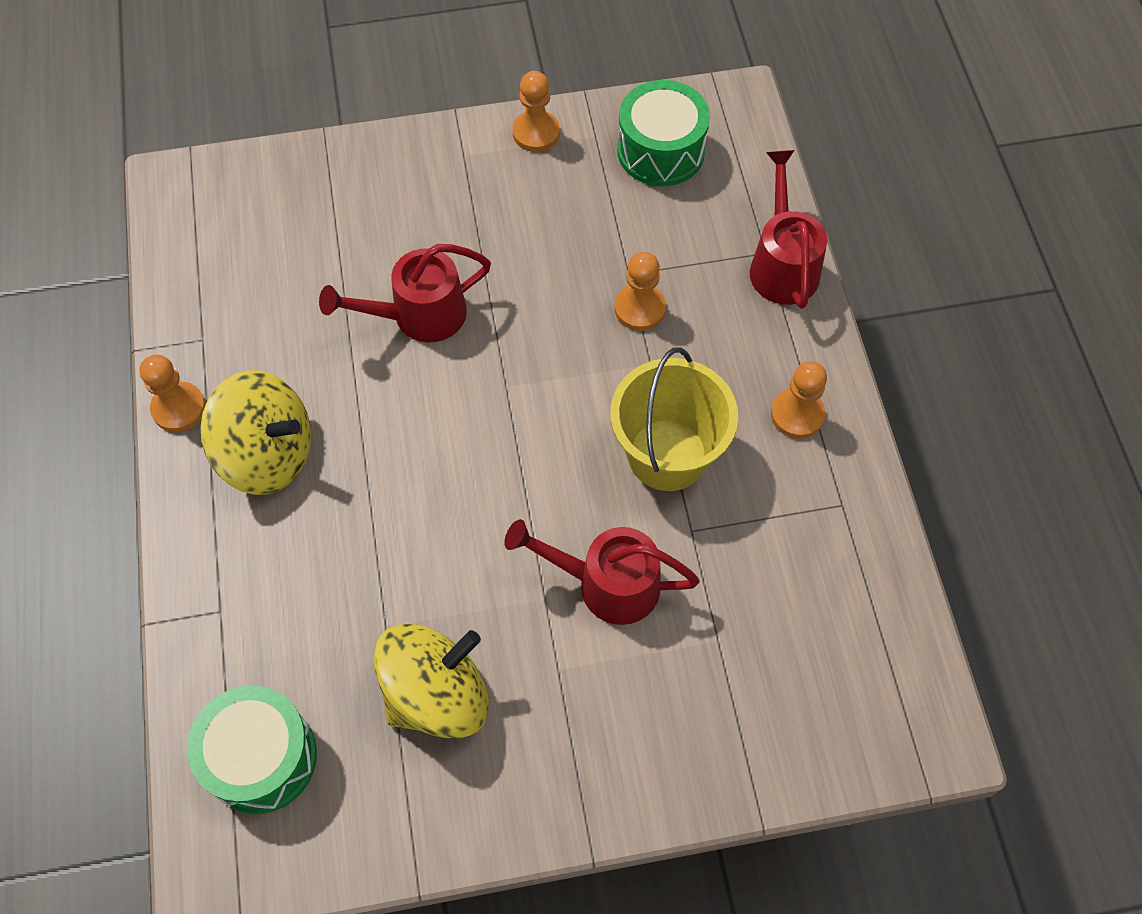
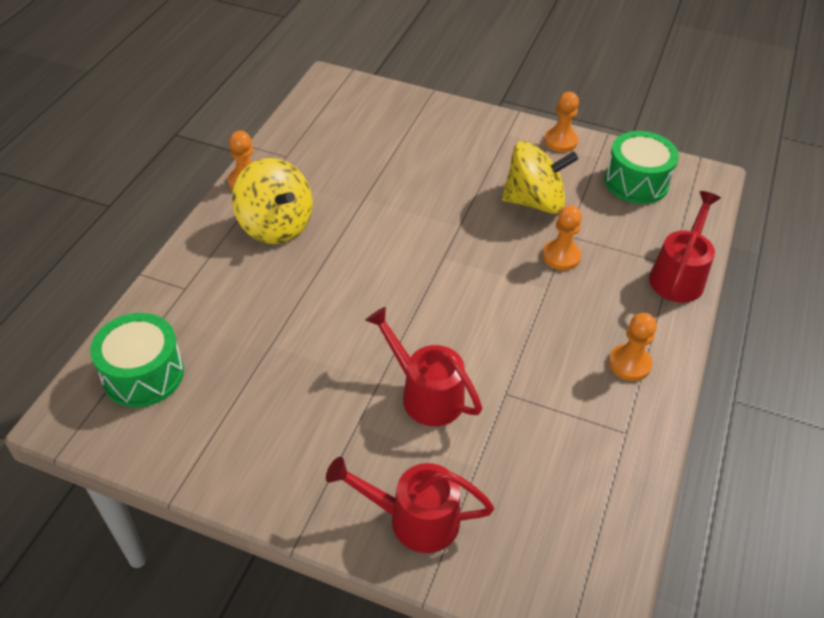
camera: 30 degrees right, 15 degrees down
red watering can [319,244,491,343] -> red watering can moved to [326,457,494,553]
yellow spinning top [373,624,489,739] -> yellow spinning top moved to [502,141,578,214]
yellow bucket [610,347,738,491] -> none

